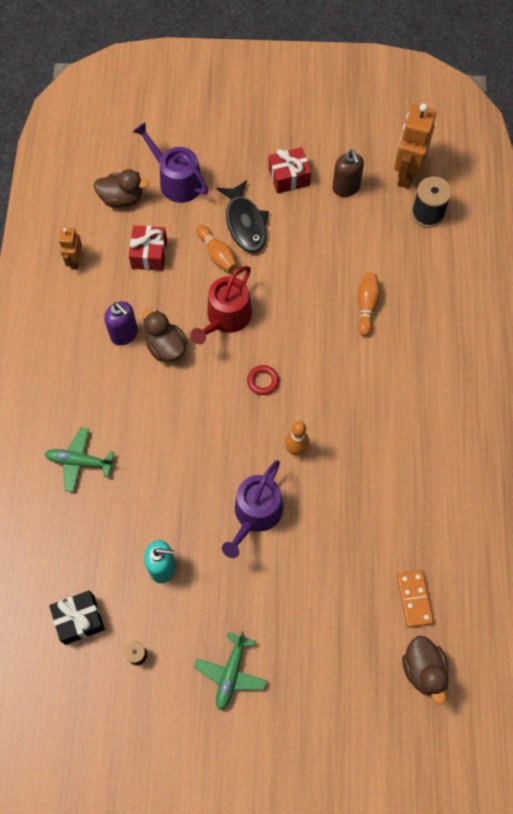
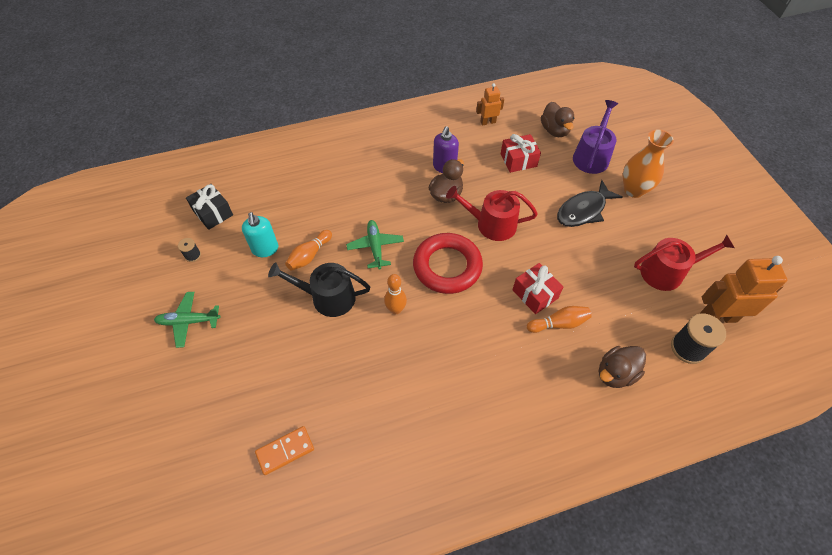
camera: 70 degrees right, 10 degrees down
green plane [45,427,114,492] -> green plane moved to [346,220,404,269]
orange bowling pin [196,225,237,273] -> orange bowling pin moved to [285,230,332,271]
purple watering can [222,460,283,558] -> black watering can [268,262,370,317]
red ring [247,365,279,395] -> red ring [413,233,483,294], size x2.43
red gift [268,147,311,194] -> red gift moved to [513,263,563,314]
brown soap dispenser [332,149,364,197] -> red watering can [634,235,735,291]
brown duck [402,636,449,705] -> brown duck moved to [599,346,646,388]
none -> orange vase [623,129,674,198]

